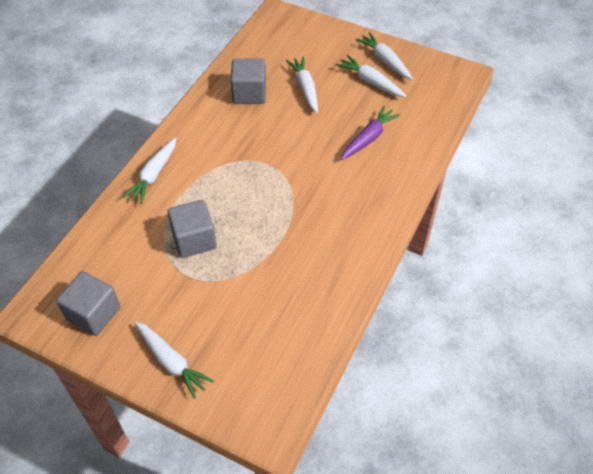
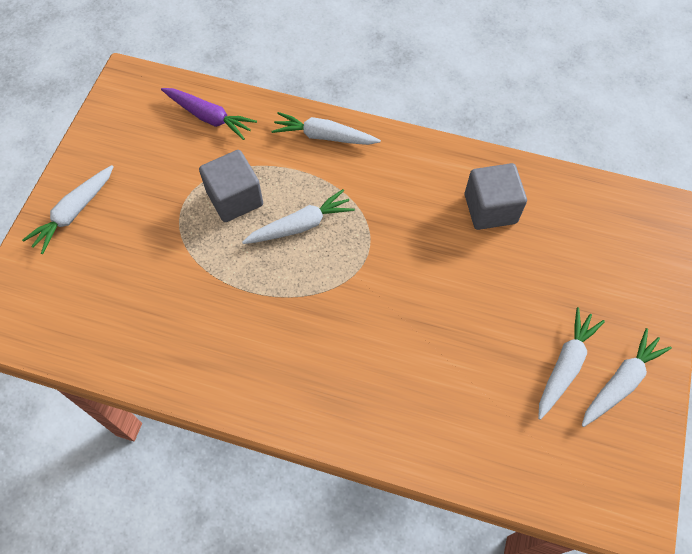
camera: 80 degrees right, 10 degrees up
grey cube [56,271,120,336] -> none
white carrot [286,56,318,114] -> white carrot moved to [242,189,355,244]
purple carrot [341,106,400,160] -> purple carrot moved to [161,88,257,140]

